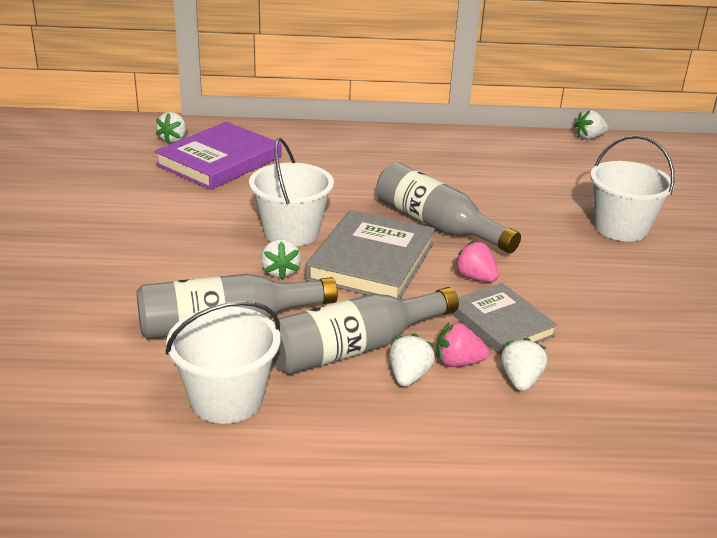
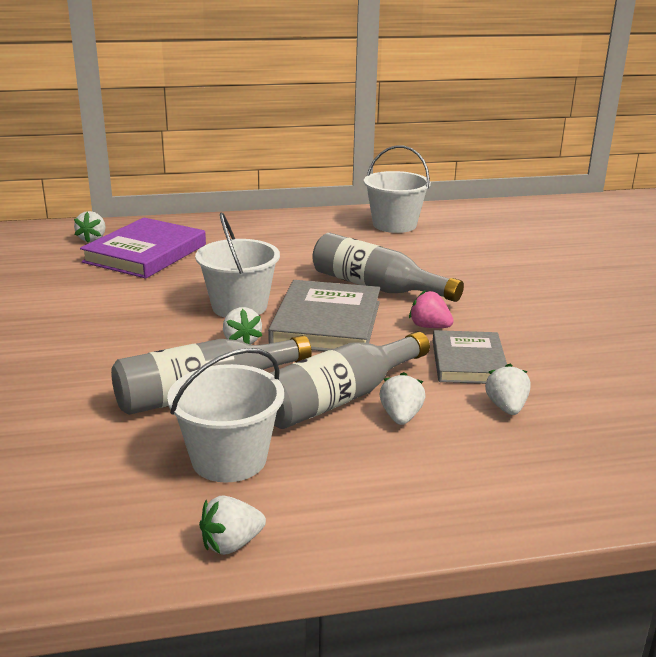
camera: 10 degrees left, 5 degrees down
pink strawberry [436,323,489,367] -> none
grey book [451,283,558,356] -> grey book turned 45 degrees clockwise [433,330,507,384]
white strawberry [575,110,609,140] -> white strawberry moved to [199,495,266,555]
white bucket [590,135,674,242] -> white bucket moved to [364,146,431,233]

